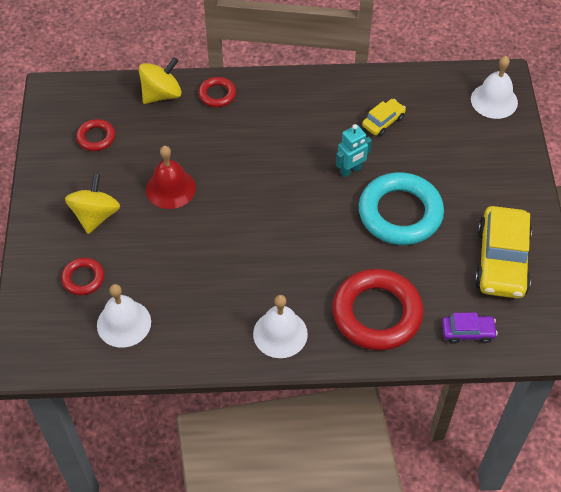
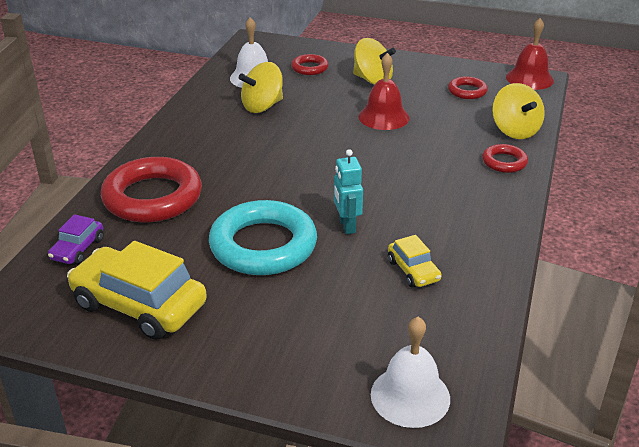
camera: 110 degrees right, 20 degrees down
white bell [253,295,308,358] -> none
none -> yellow spinning top [239,62,283,113]
none -> red bell [506,18,554,90]

